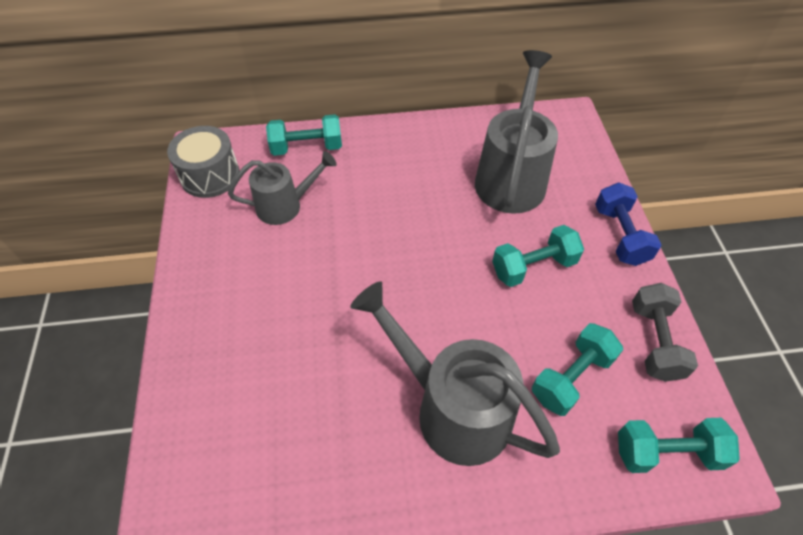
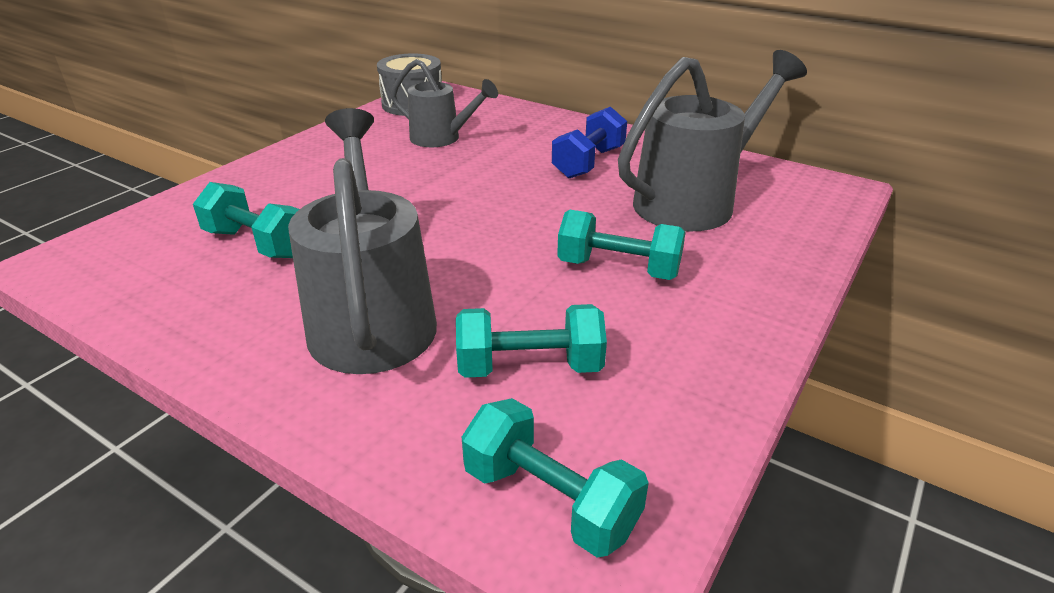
camera: 40 degrees right, 20 degrees down
turquoise dumbbell [266,114,342,156] -> turquoise dumbbell moved to [193,182,300,258]
blue dumbbell [595,182,661,266] -> blue dumbbell moved to [552,106,627,178]
grey dumbbell [632,283,698,382] -> none

